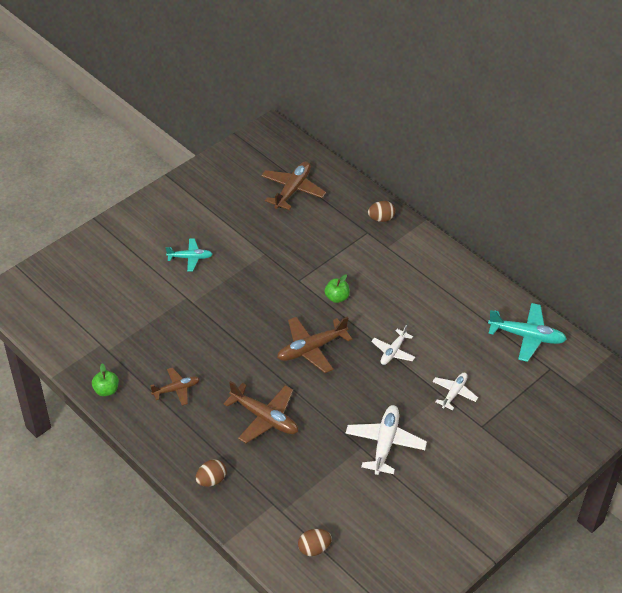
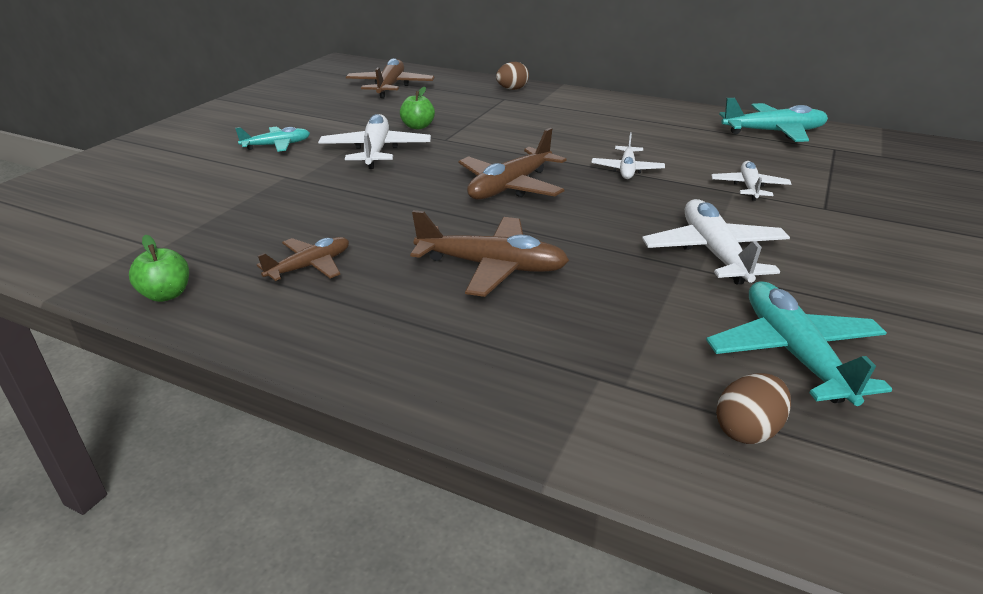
camera: 20 degrees left, 15 degrees down
brown egg [196,459,227,487] -> none
green apple [325,274,350,303] -> green apple moved to [400,87,435,130]
none -> white plane [318,114,431,169]
none -> turquoise plane [706,281,892,406]

